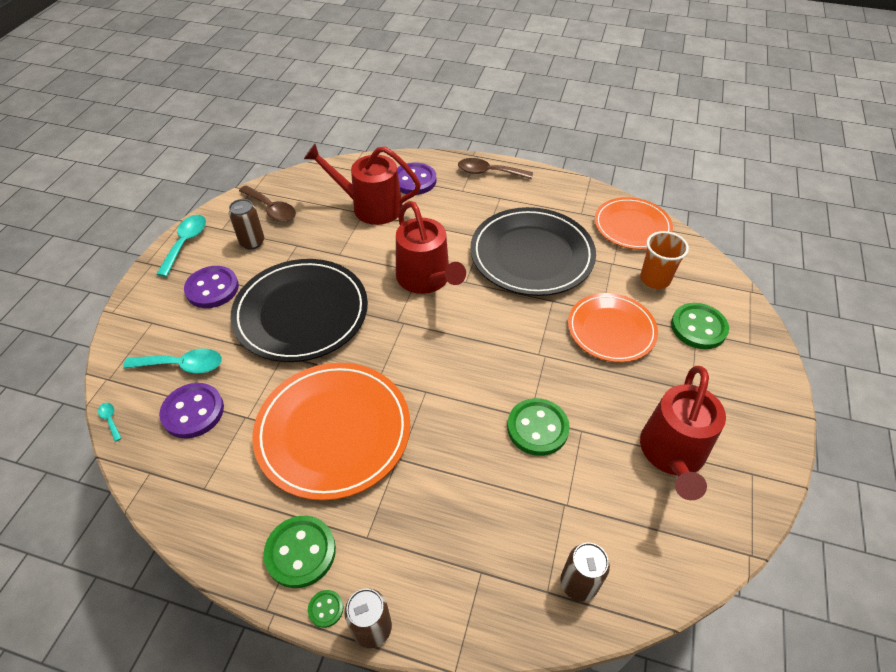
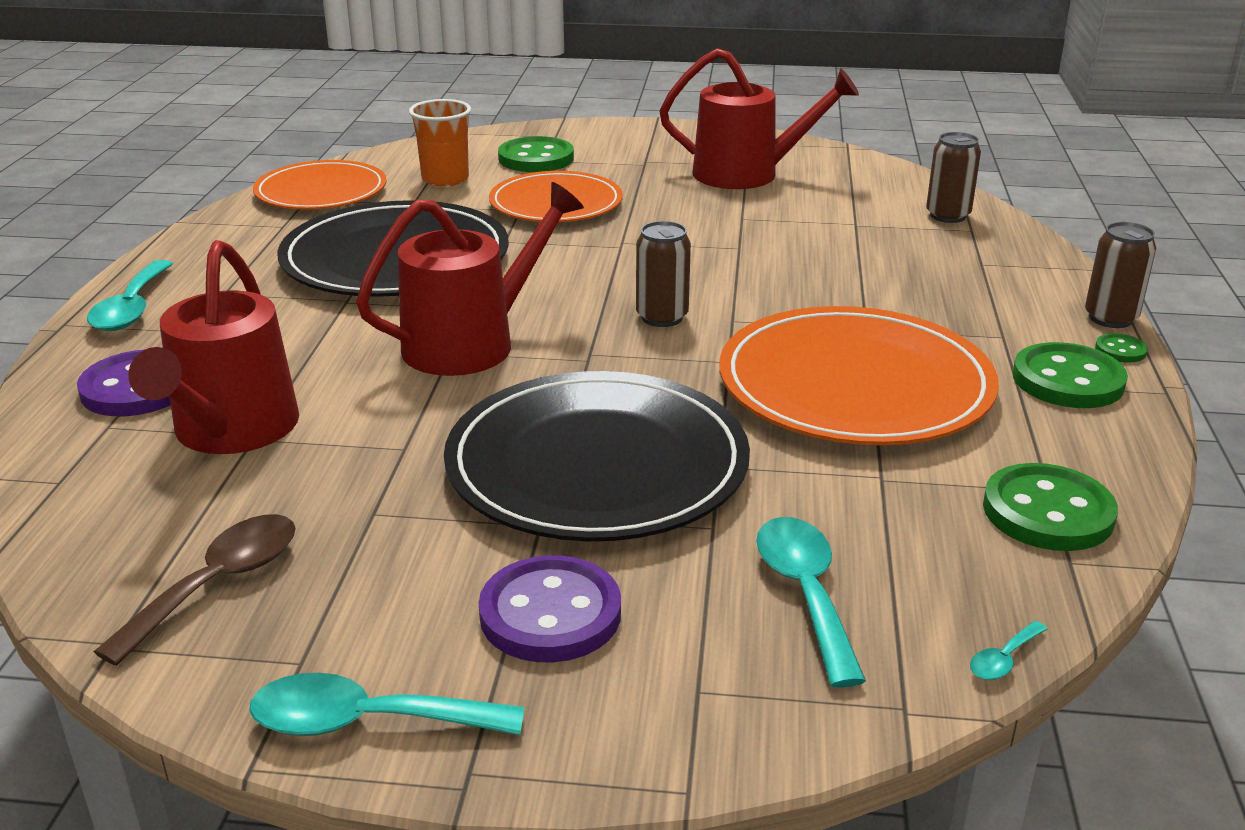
camera: 100 degrees left, 20 degrees down
purple button [159,383,224,439] -> none
brown can [229,199,264,250] -> brown can moved to [636,221,691,327]
brown spoon [458,158,533,179] -> turquoise spoon [87,260,173,331]
green button [507,398,570,456] -> green button moved to [983,463,1118,551]

